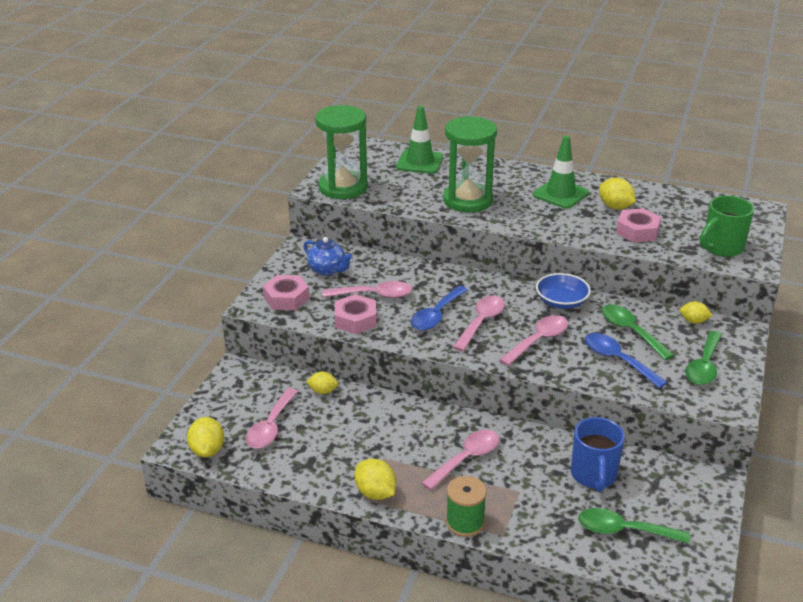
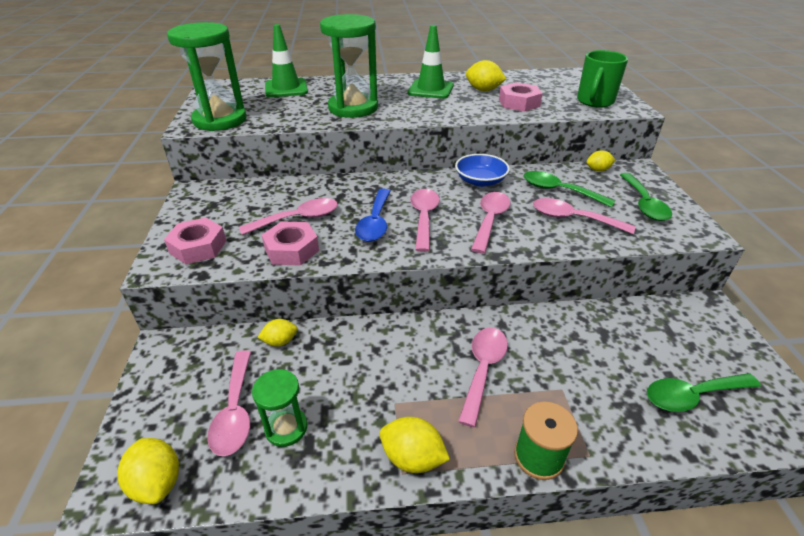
camera: 25 degrees left, 5 degrees up
blue teapot [303,237,352,276] -> none
blue mug [571,417,625,492] -> none
blue spoon [585,333,667,388] -> pink spoon [533,198,635,234]
none -> green hourglass [252,369,307,447]

